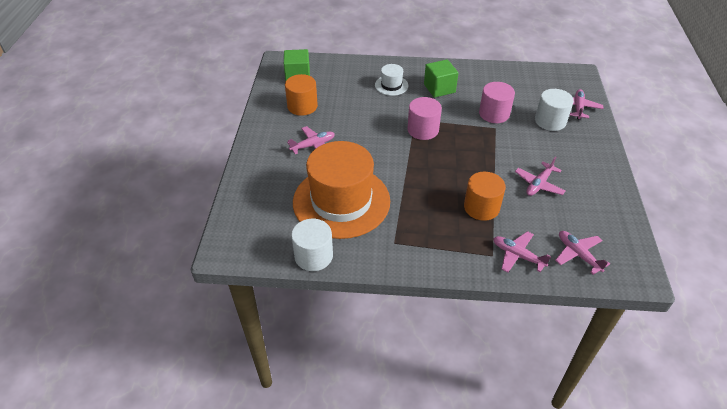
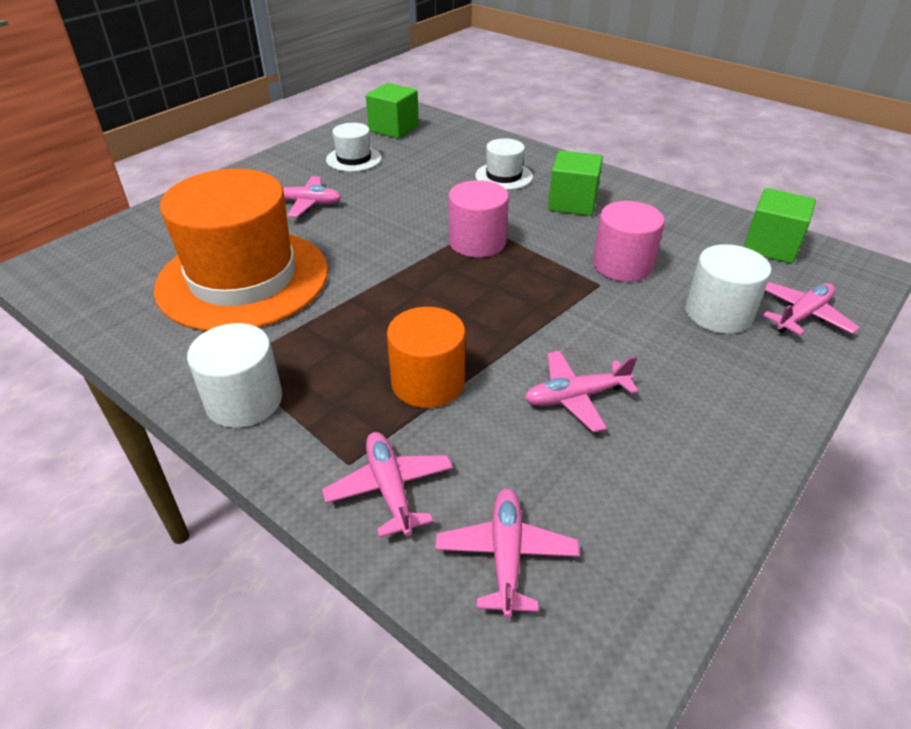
camera: 35 degrees right, 5 degrees down
orange cylinder [285,74,318,116] -> white hat [326,123,382,172]
white cylinder [291,219,333,271] -> white cylinder moved to [187,323,282,428]
none -> green cube [744,188,816,264]

